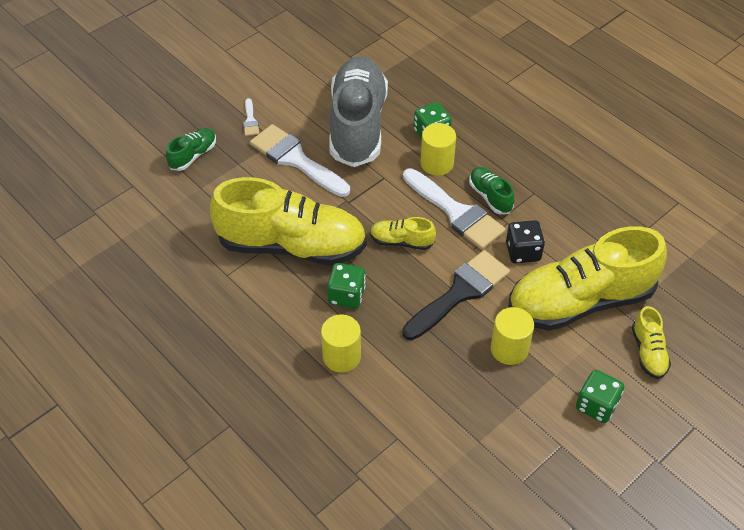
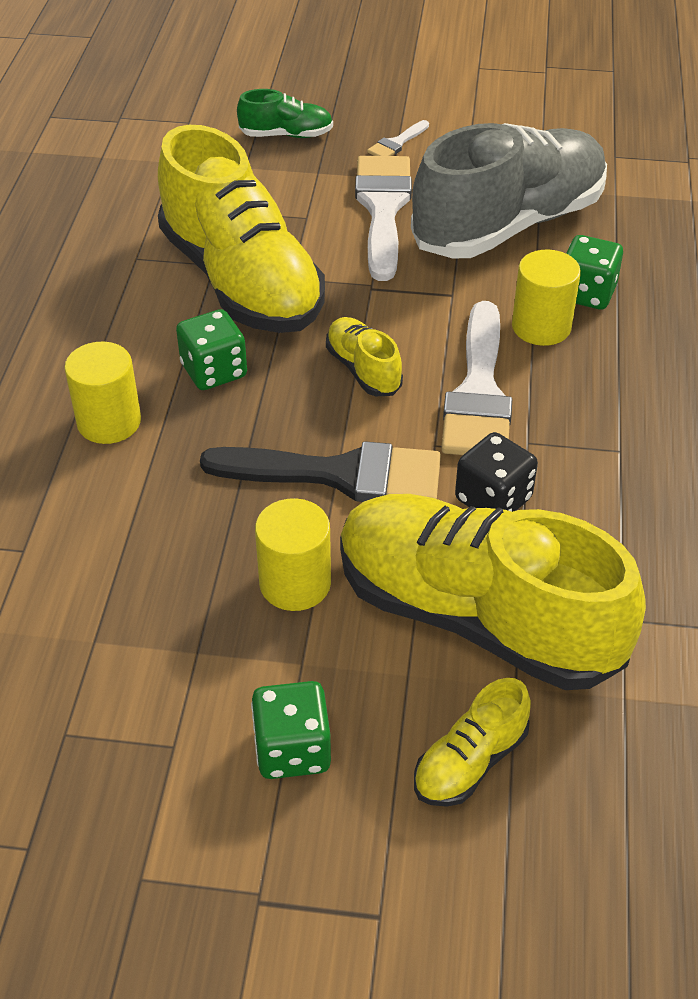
camera: 50 degrees right, 5 degrees down
green shoe [469,167,514,214] -> none

